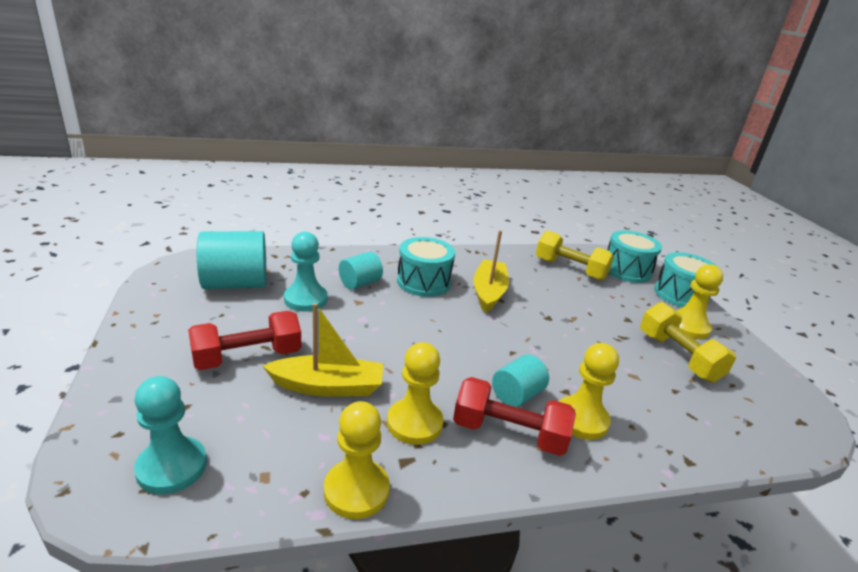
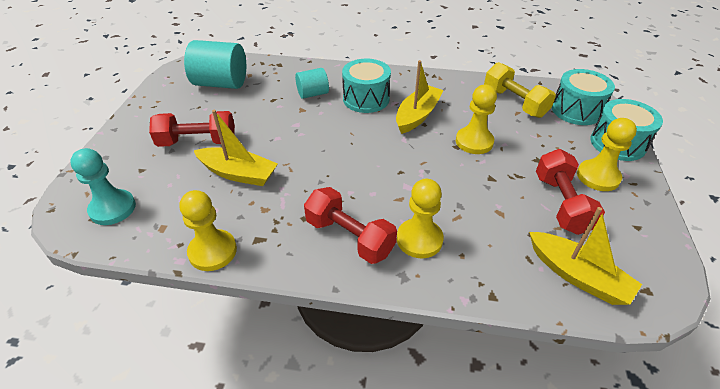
camera: 25 degrees right, 15 degrees up
turquoise pawn [284,232,328,311] -> none
yellow pawn [387,342,444,445] -> yellow pawn moved to [456,85,497,154]
turquoise cylinder [492,354,549,407] -> none
yellow dumbbell [640,302,736,383] -> red dumbbell [536,149,605,235]
none -> yellow boat [529,207,642,305]

